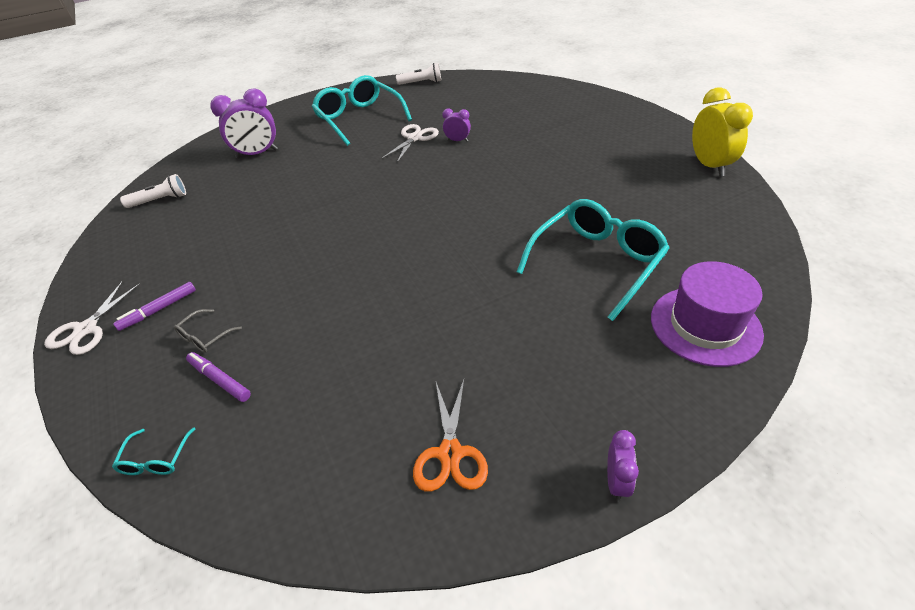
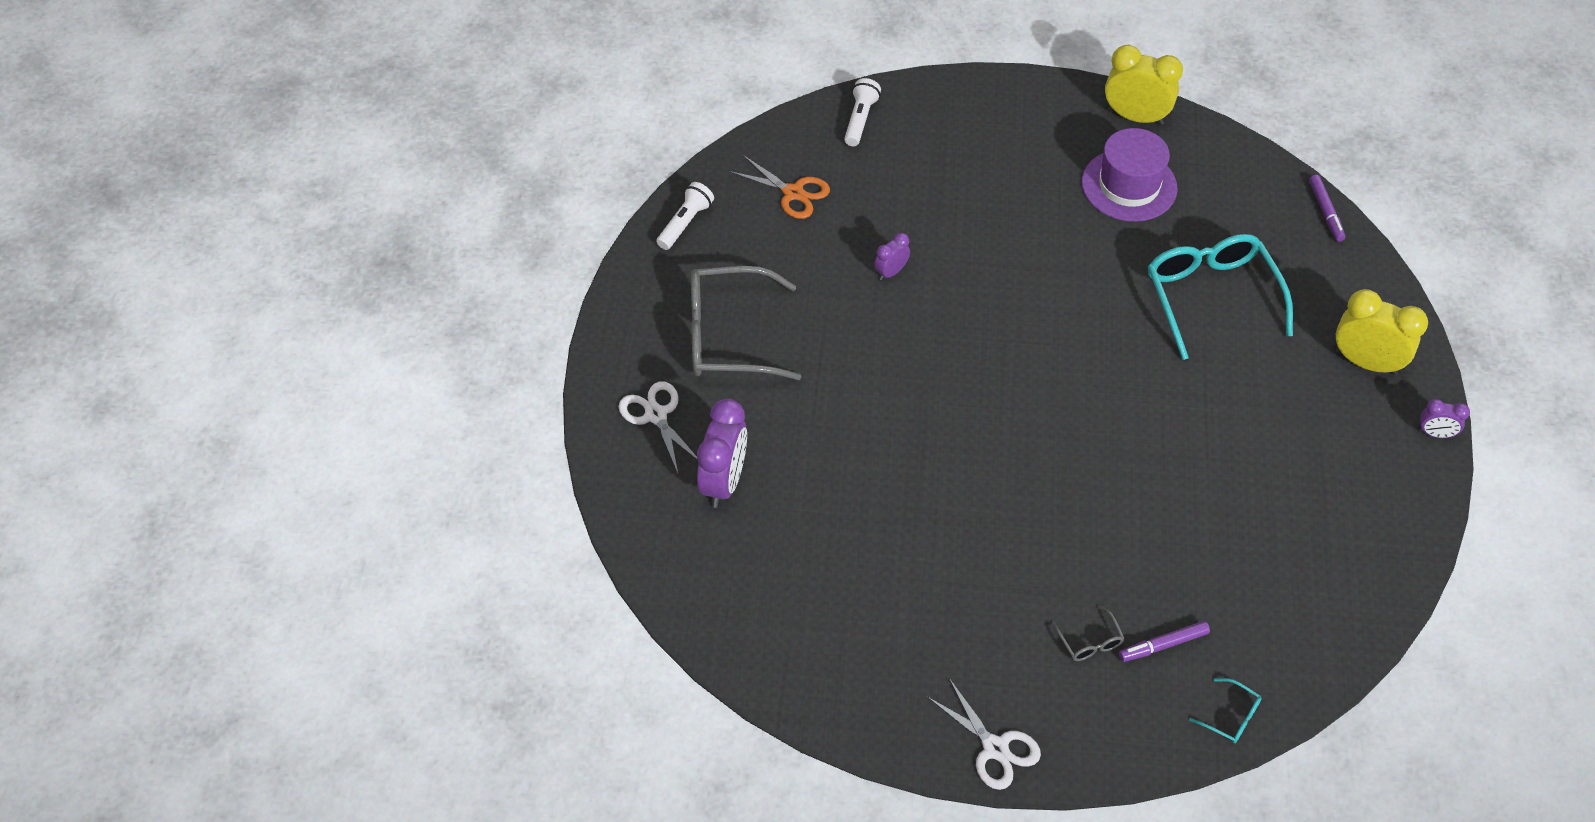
camera: 60 degrees left, 10 degrees up
purple marker [113,282,196,331] -> purple marker moved to [1309,175,1345,242]
white flashlight [120,174,186,208] -> white flashlight moved to [844,78,881,146]
turquoise glasses [312,75,412,146] -> grey glasses [691,266,801,380]
white scissors [381,124,439,163] -> white scissors moved to [618,381,697,473]
orange scissors [413,380,488,492] -> orange scissors moved to [729,155,830,219]
purple clock [607,430,639,502] -> purple clock turned 150 degrees clockwise [1419,399,1470,438]
purple hat [651,261,764,367] -> purple hat moved to [1082,128,1178,222]
none -> yellow clock [1336,289,1428,375]

